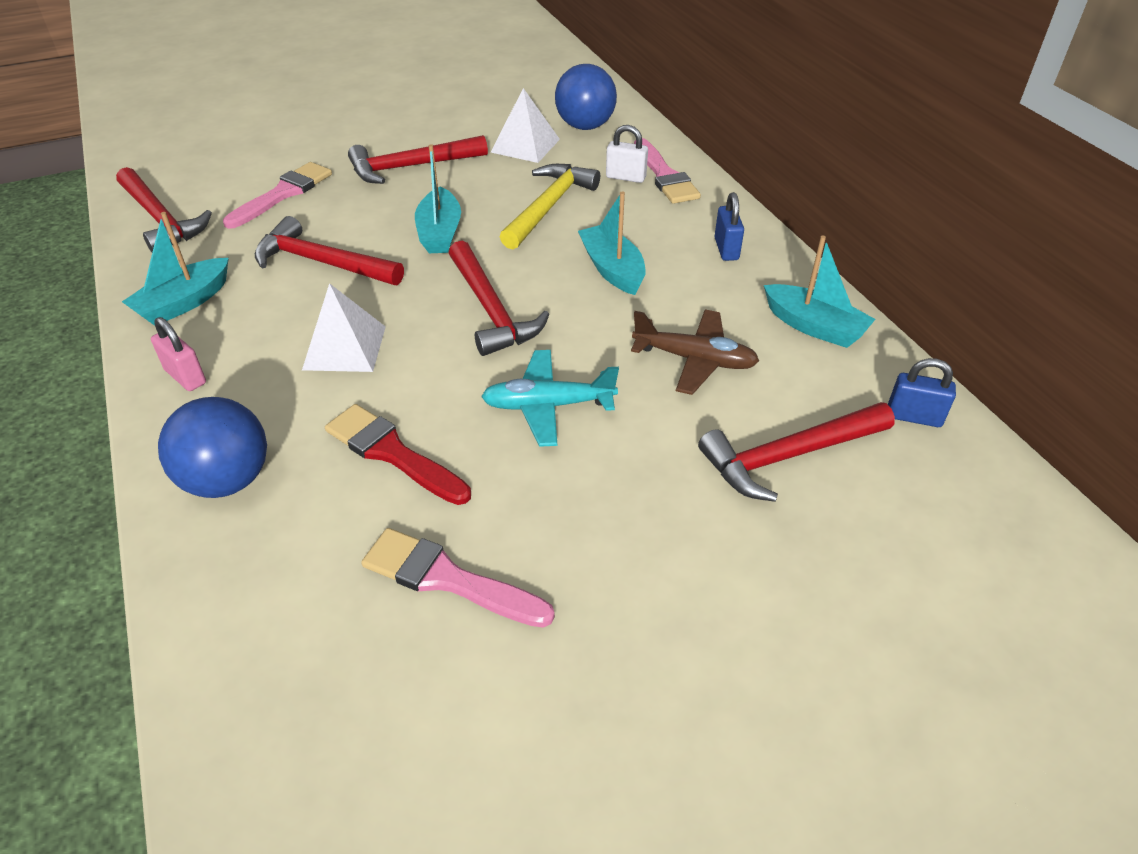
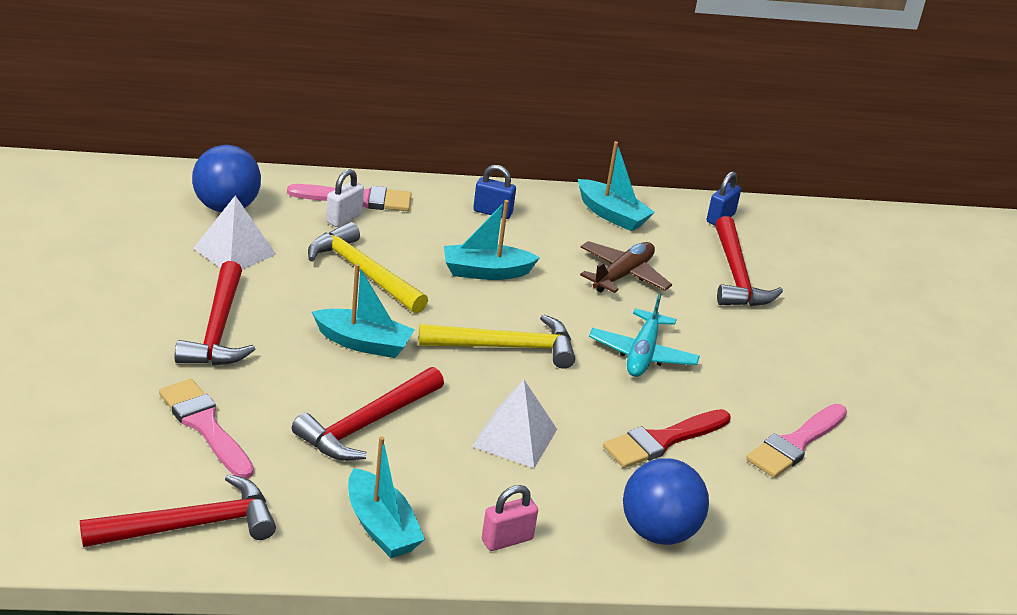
camera: 75 degrees left, 10 degrees down
red hammer [449,241,549,356] -> yellow hammer [419,314,575,369]
turquoise boat [764,235,876,348] -> turquoise boat turned 75 degrees clockwise [578,141,655,231]

